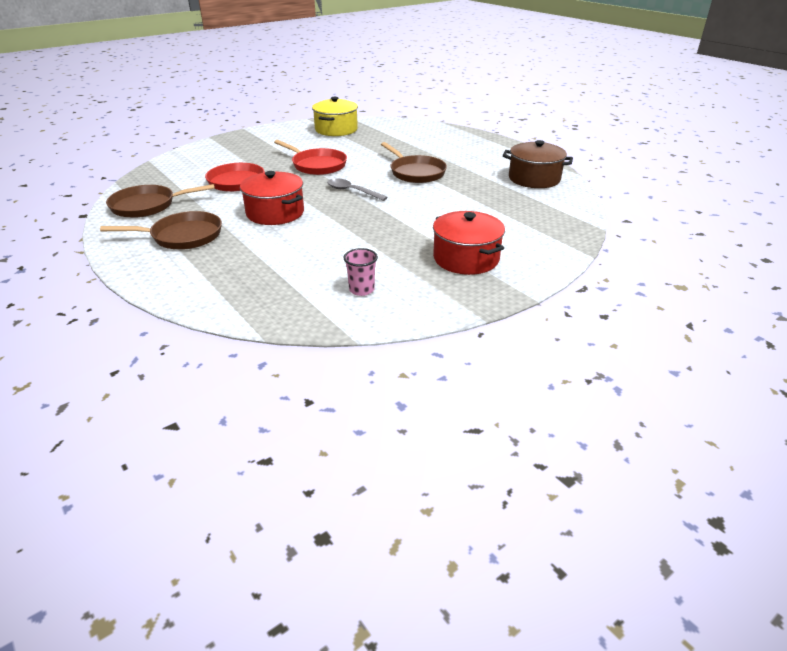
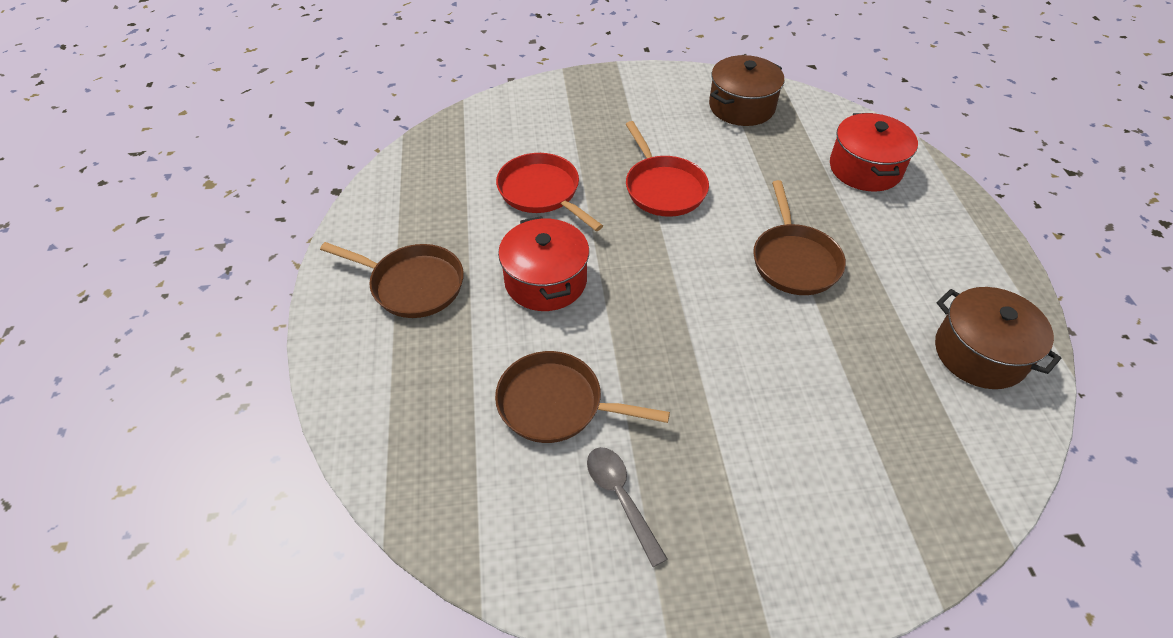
camera: 30 degrees right, 15 degrees up
brown pan [106,184,215,218] -> brown pan moved to [495,351,670,443]
yellow pot [312,97,358,136] -> brown pot [709,55,784,126]
grey spoon [327,178,388,201] -> grey spoon moved to [587,447,668,567]
pink cup [343,248,378,296] -> none
red pot [433,211,505,275] -> red pot moved to [830,113,918,192]

